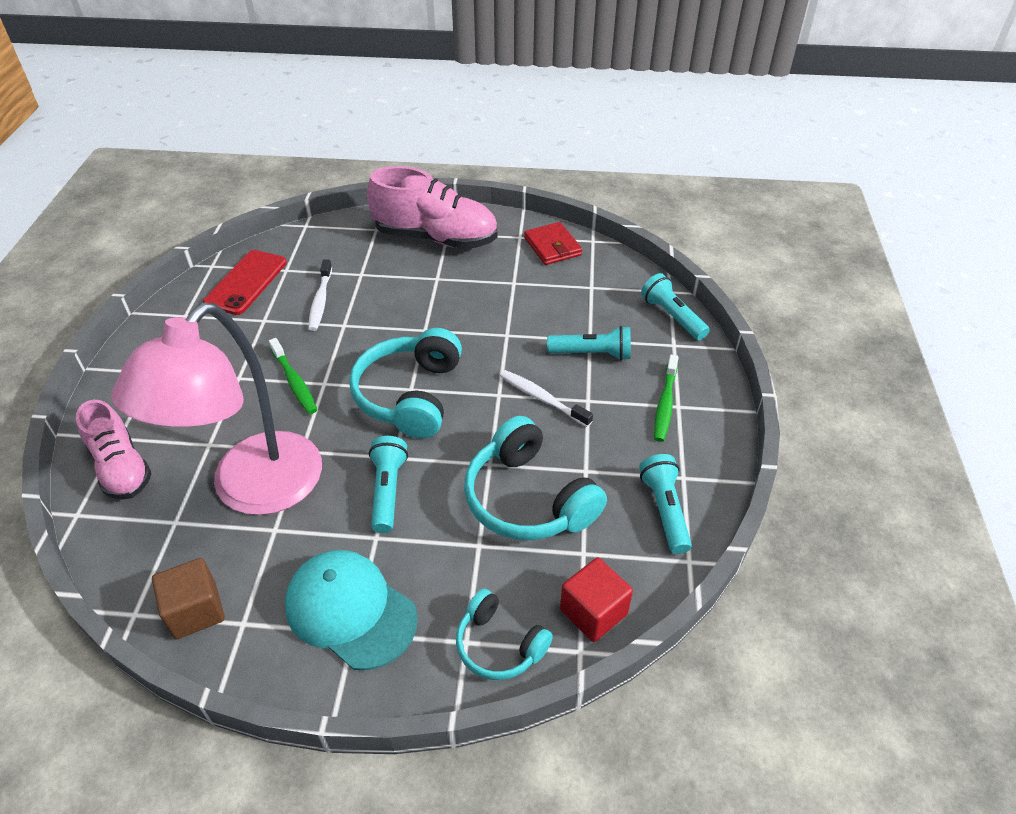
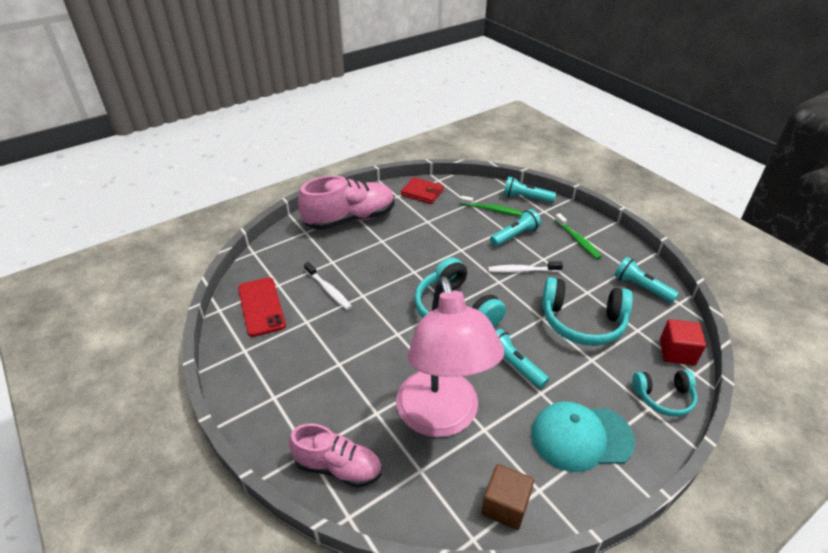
camera: 40 degrees left, 5 degrees down
green toothbrush [269,338,317,414] -> green toothbrush moved to [460,196,522,216]

